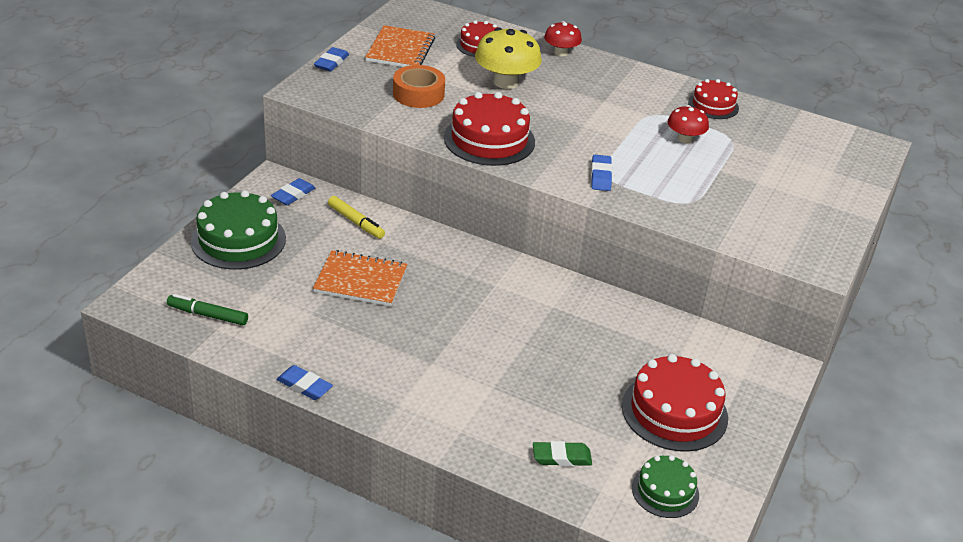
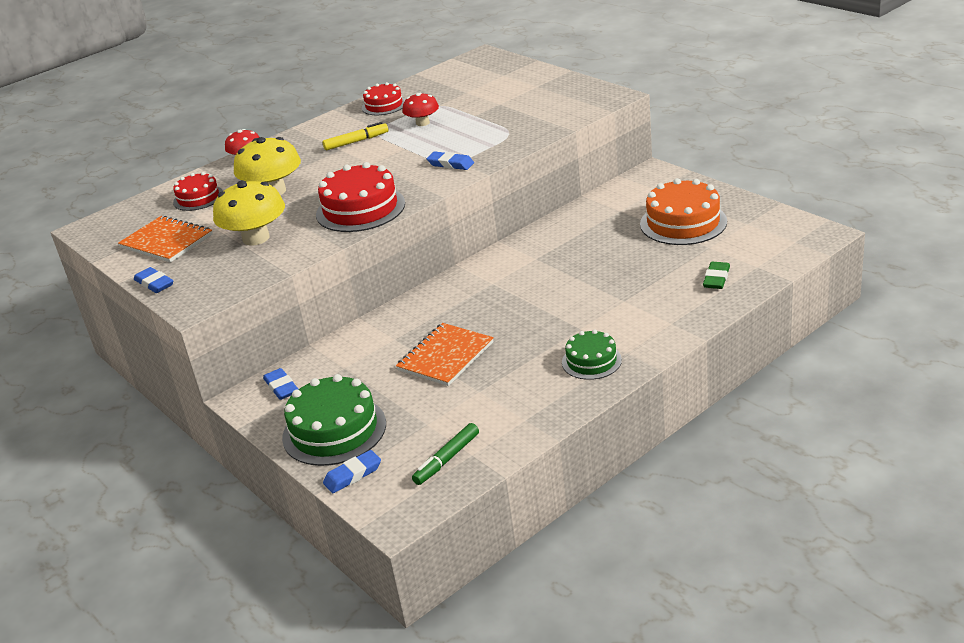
camera: 60 degrees left, 5 degrees down
blue eraser [276,365,333,400] -> blue eraser moved to [323,450,381,493]
yellow marker [328,196,385,239] -> yellow marker moved to [323,122,389,150]
orange tape [393,65,445,108] -> yellow mushroom [213,180,285,246]
red cake [622,354,728,452] -> orange cake [640,178,727,245]
green cake [632,455,699,518] -> green cake moved to [562,330,622,380]

